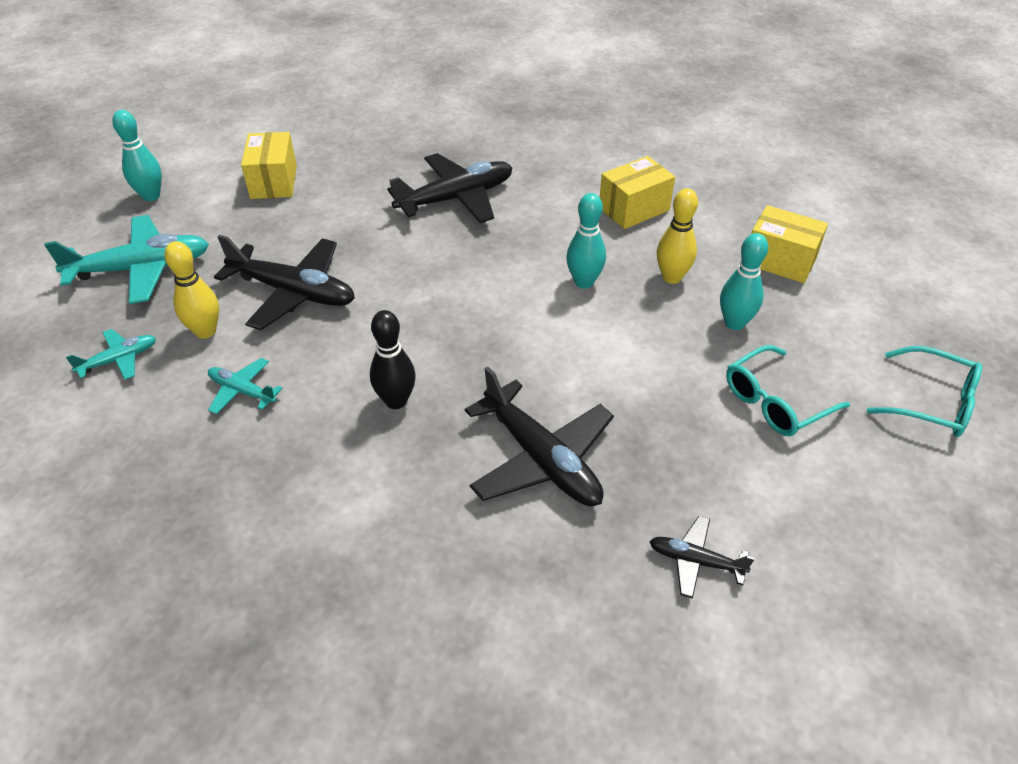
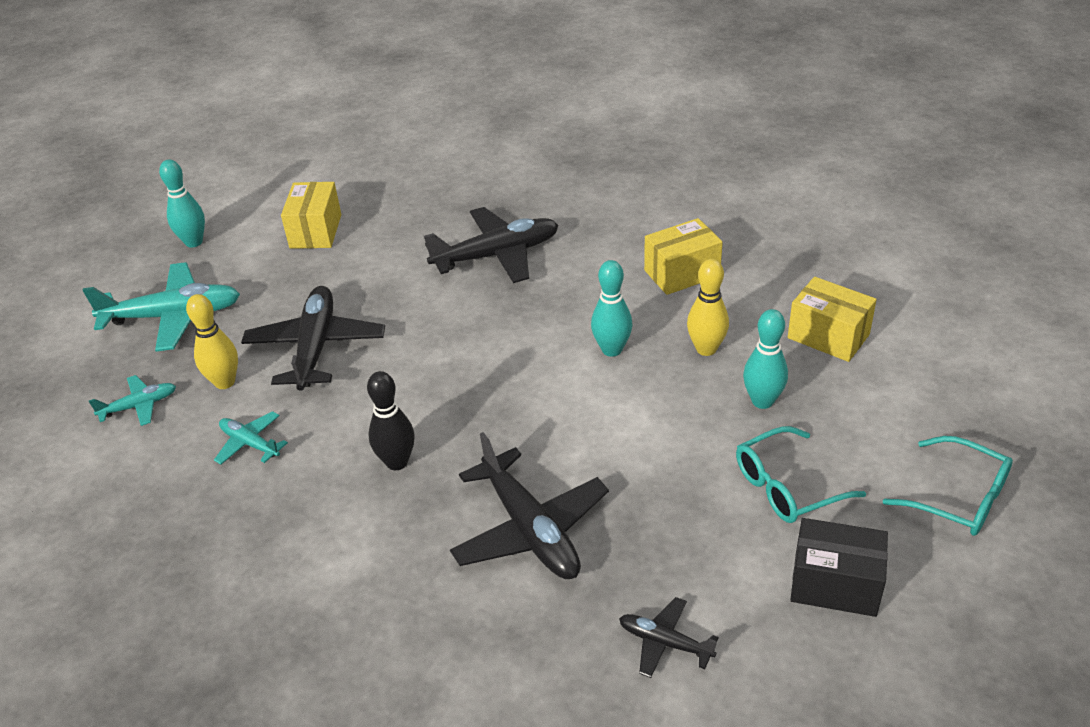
camera: 10 degrees right, 5 degrees down
black plane [214,235,355,330] -> black plane turned 120 degrees counterclockwise [241,286,385,391]
none -> black box [791,518,888,617]

